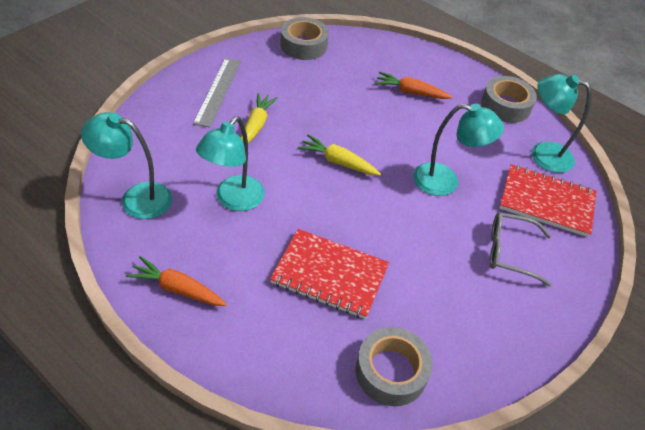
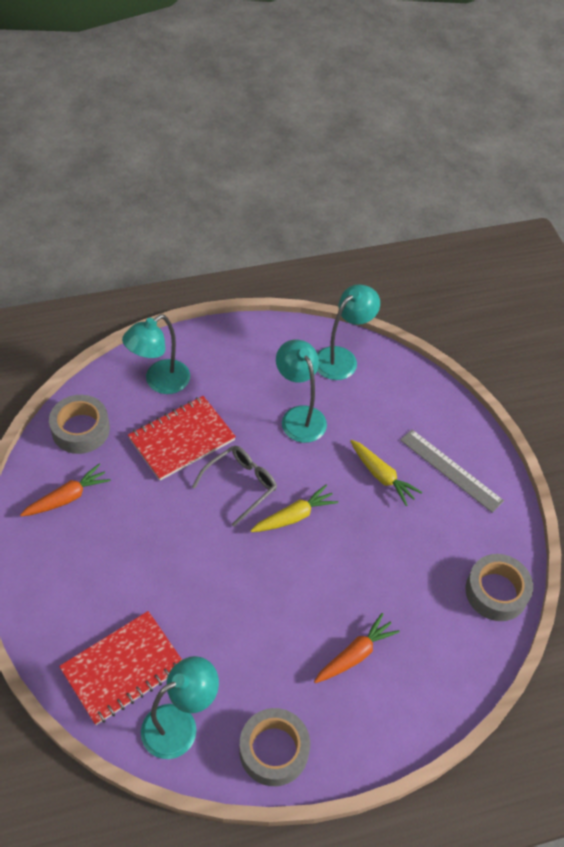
camera: 125 degrees right, 5 degrees up
orange carrot [126,256,227,306] -> orange carrot moved to [20,464,111,517]
turquoise lamp [413,104,504,196] -> turquoise lamp moved to [122,315,190,394]
grey glasses [489,212,552,286] -> grey glasses moved to [192,446,277,527]

